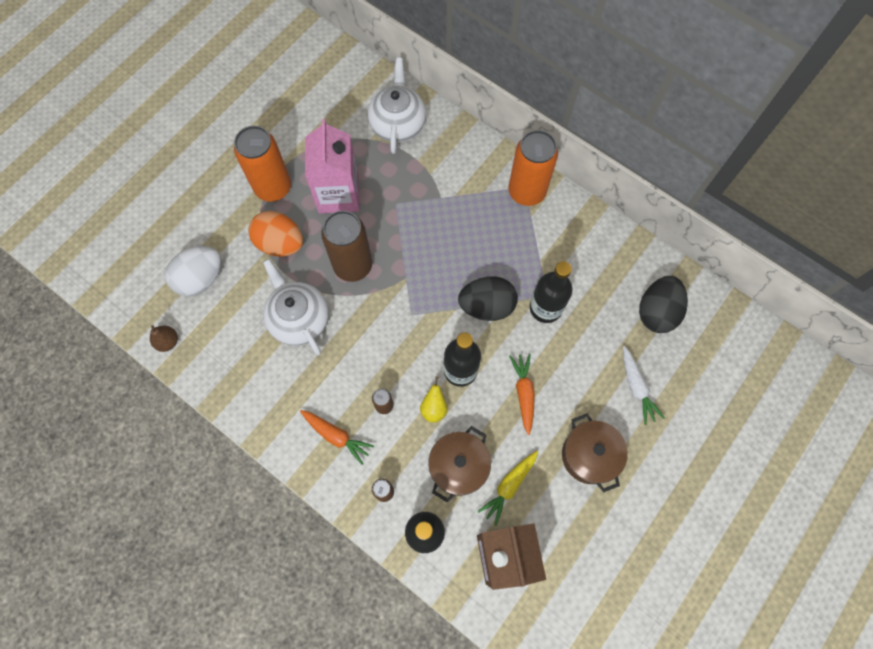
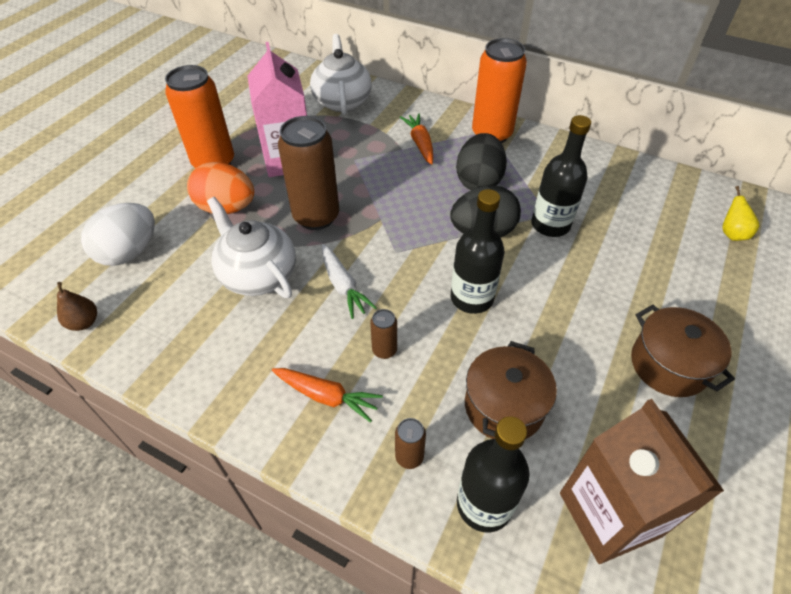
camera: 10 degrees left, 20 degrees down
yellow pear [420,376,447,423] -> yellow pear moved to [722,186,759,241]
yellow carrot [478,451,538,526] -> none
orange carrot [509,354,535,435] -> orange carrot moved to [400,113,433,165]
white carrot [623,346,665,425] -> white carrot moved to [322,244,377,319]
black egg [639,276,688,333] -> black egg moved to [456,133,507,190]

